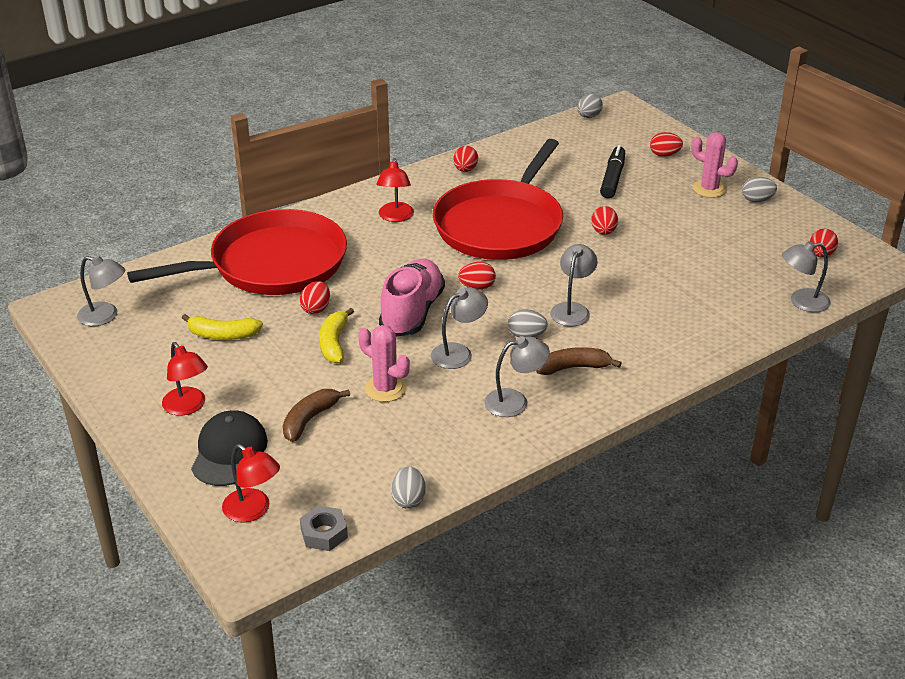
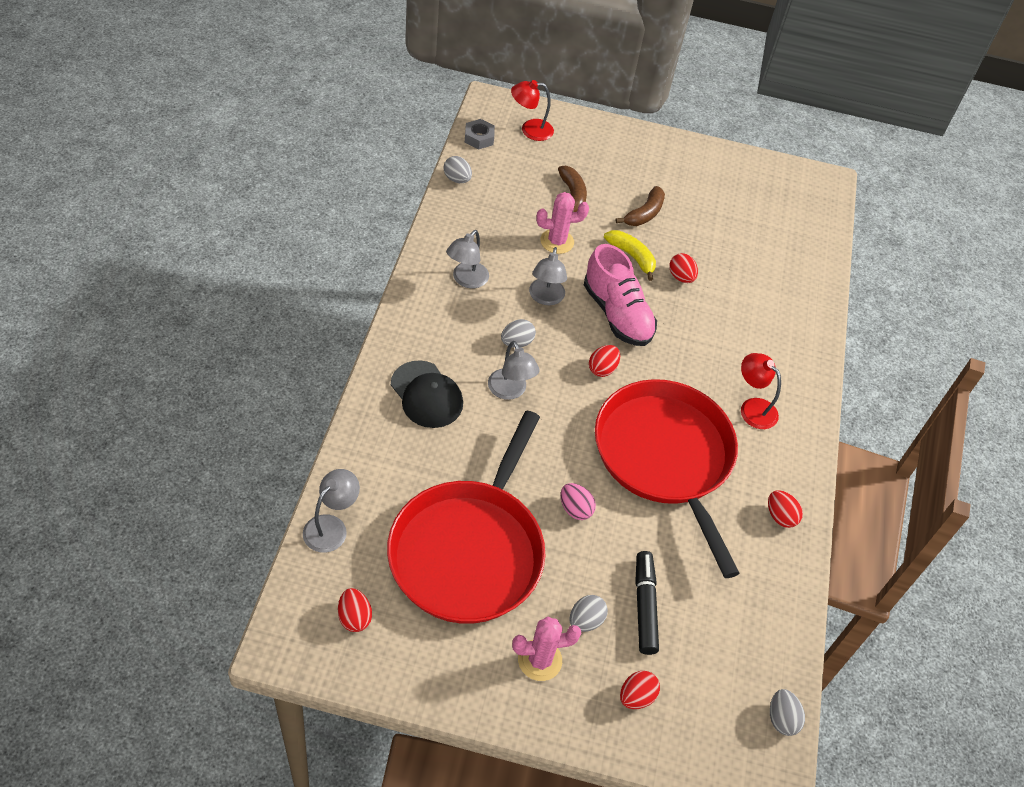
camera: 130 degrees right, 15 degrees up
grey lamp [77,255,126,326] -> none
red pan [127,209,347,295] -> red pan moved to [387,410,545,624]
red lamp [162,342,208,416] -> none
yellow banana [182,314,263,340] -> none
black cap [191,410,268,486] -> black cap moved to [391,360,463,428]
brown banana [536,347,622,375] -> brown banana moved to [616,186,665,226]
red egg [591,206,618,235] -> pink egg [561,483,596,520]
black marker [600,145,625,198] -> black marker turned 150 degrees counterclockwise [635,551,659,655]
grey egg [742,177,777,203] -> grey egg moved to [570,595,608,632]

